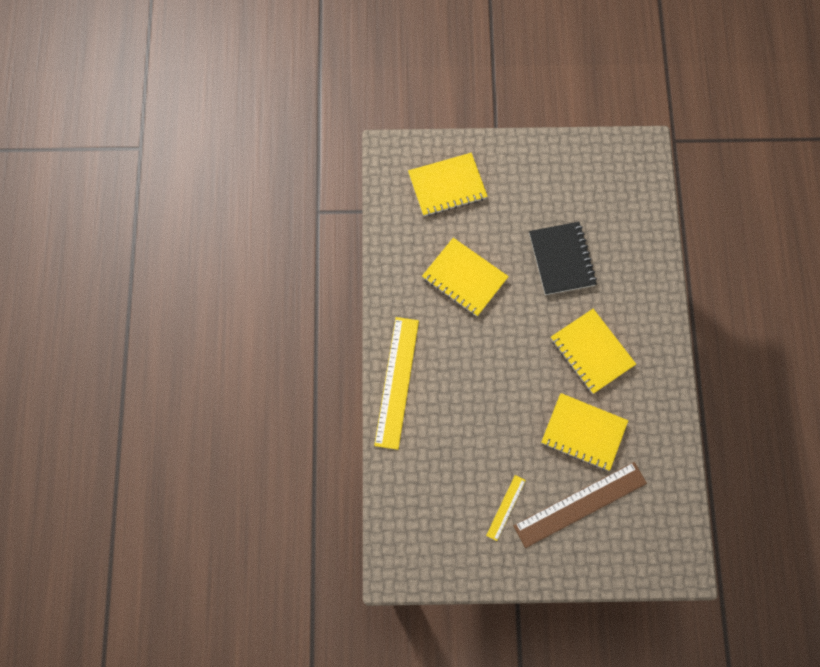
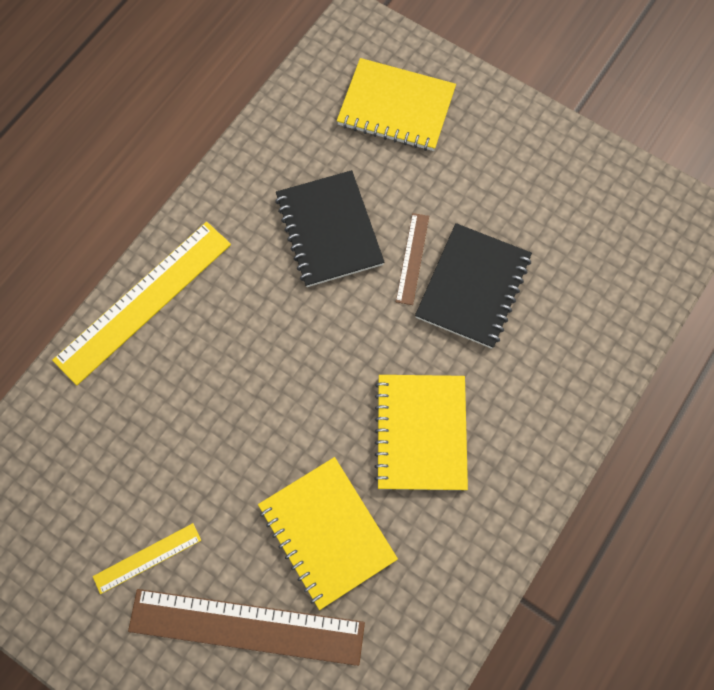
camera: 35 degrees right, 0 degrees up
yellow notebook [422,238,509,317] -> black notebook [275,170,384,287]
none -> brown ruler [396,213,429,305]

